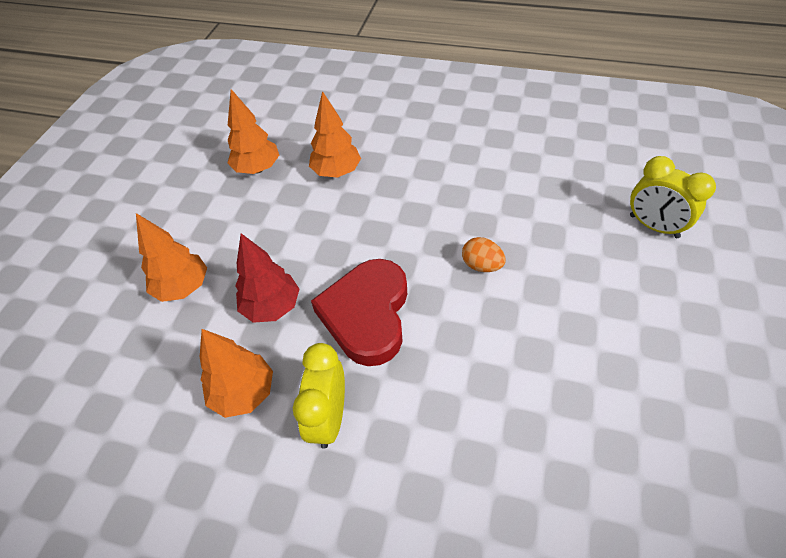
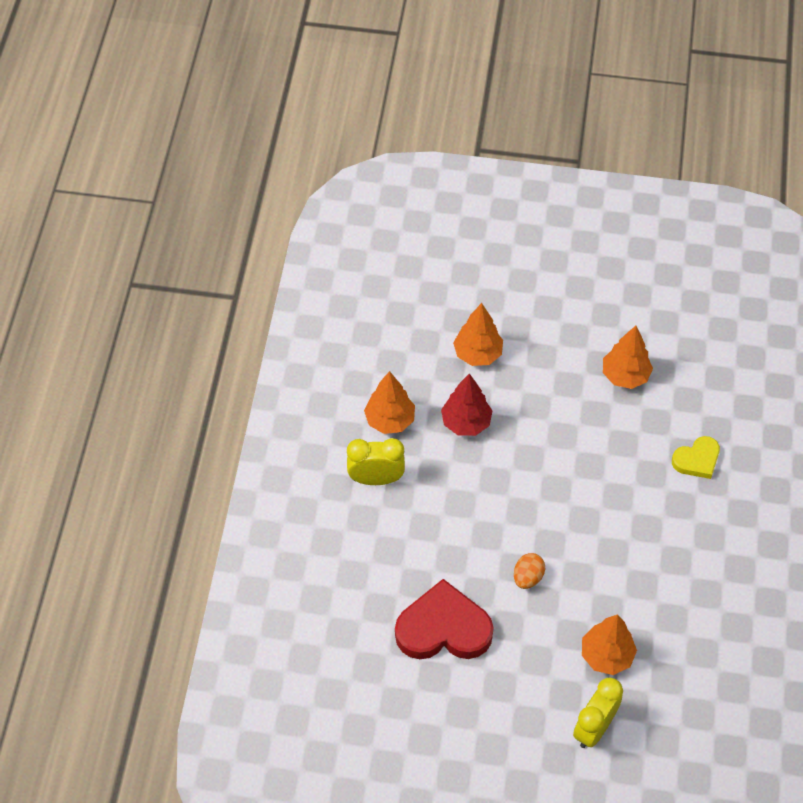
camera: 80 degrees right, 5 degrees up
orange tree [309,91,361,178] -> orange tree moved to [582,614,637,675]
red heart [311,259,407,366] -> red heart moved to [395,579,494,659]
none -> yellow heart [672,436,720,479]

